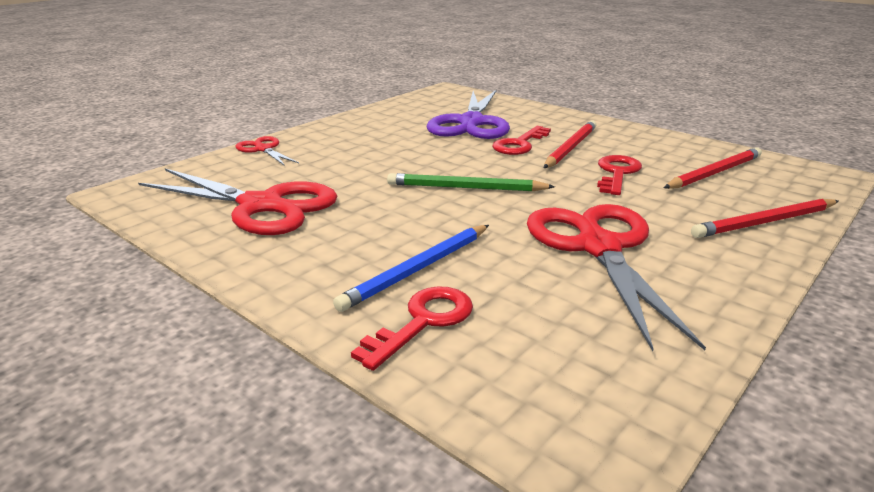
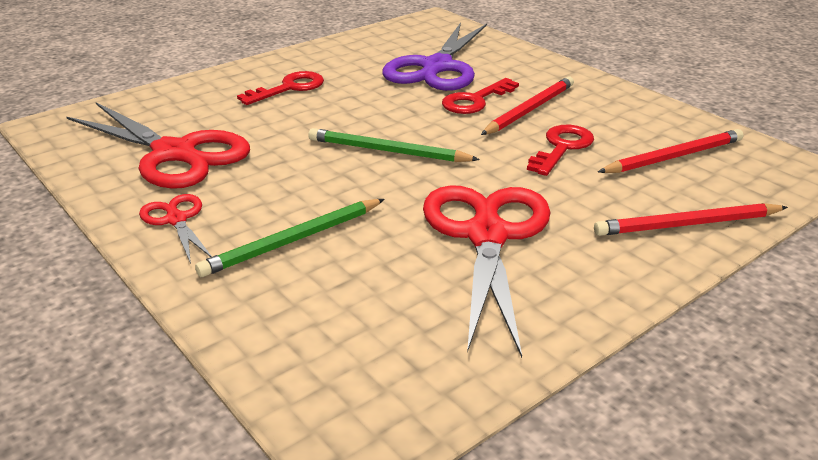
camera: 10 degrees right, 5 degrees up
red scissors [236,136,299,166] -> red scissors moved to [139,194,212,264]
blue pencil [333,225,489,312] -> green pencil [195,199,385,277]
red key [351,286,473,371] -> red key moved to [237,71,324,105]

